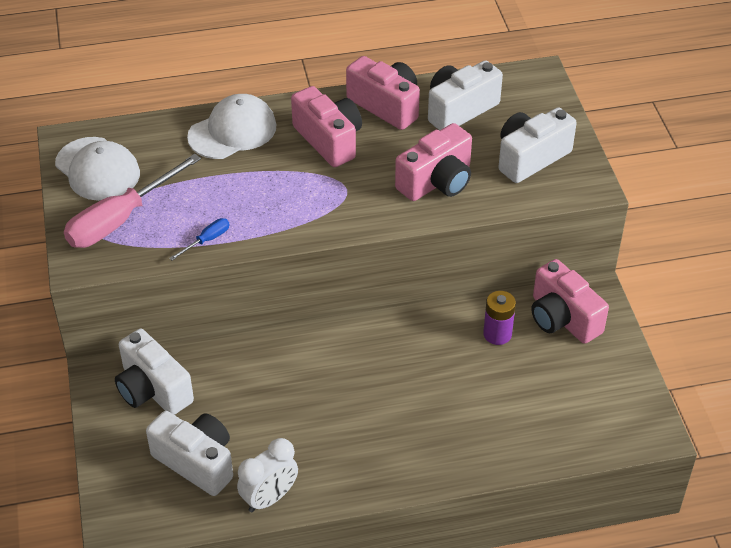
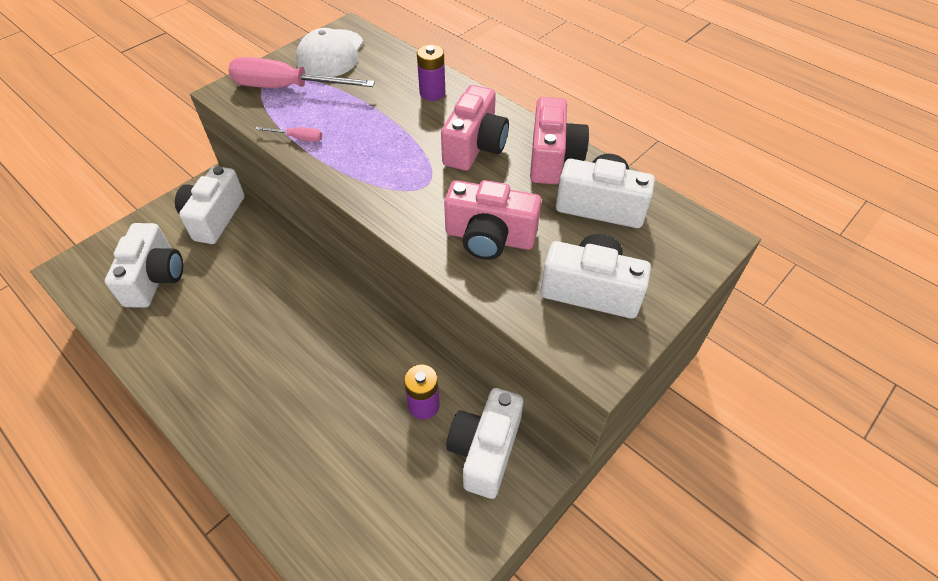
camera: 55 degrees right, 5 degrees up
blue screwdriver [169,218,229,260] -> pink screwdriver [255,127,322,142]
white cap [187,94,276,159] -> purple battery [417,44,445,101]
white clock [237,438,298,512] -> none
pink camera [531,259,609,344] -> white camera [446,388,523,499]

